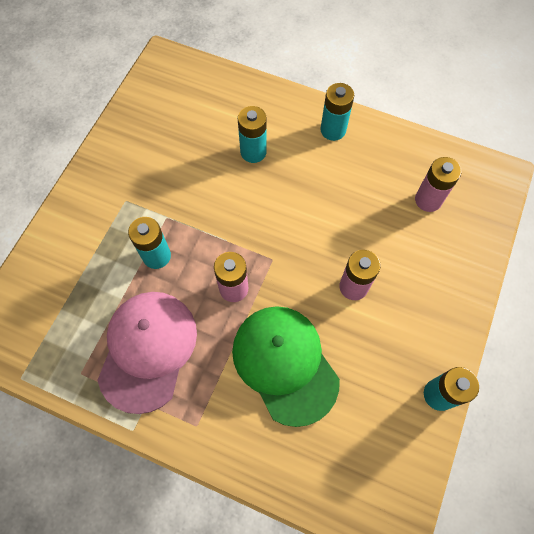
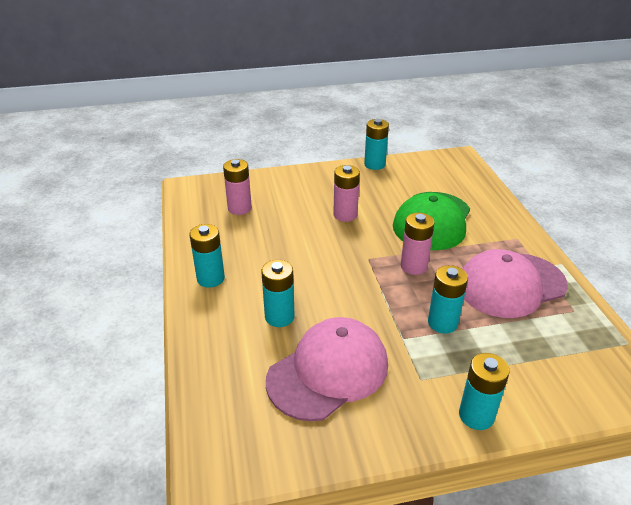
camera: 125 degrees left, 30 degrees down
none -> pink cap [266,317,388,421]
none -> turquoise battery [459,353,510,430]

